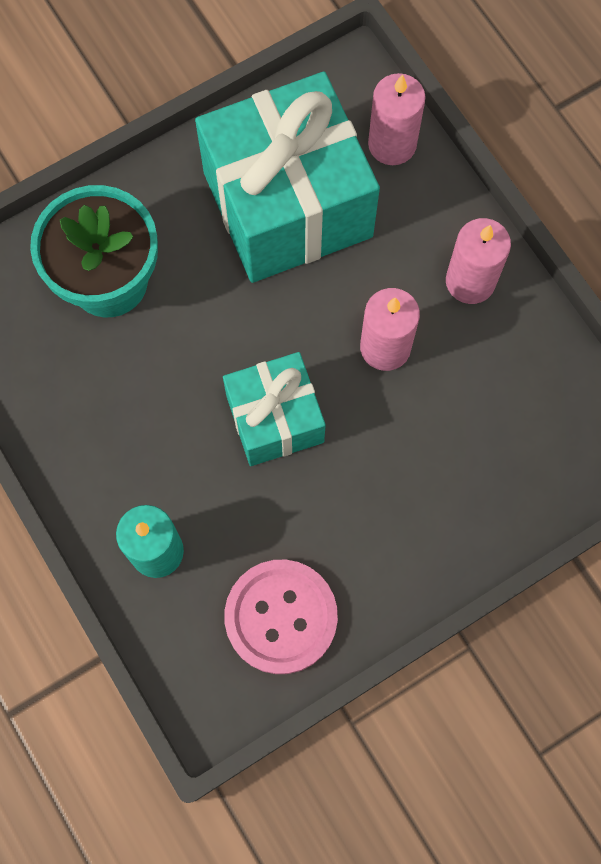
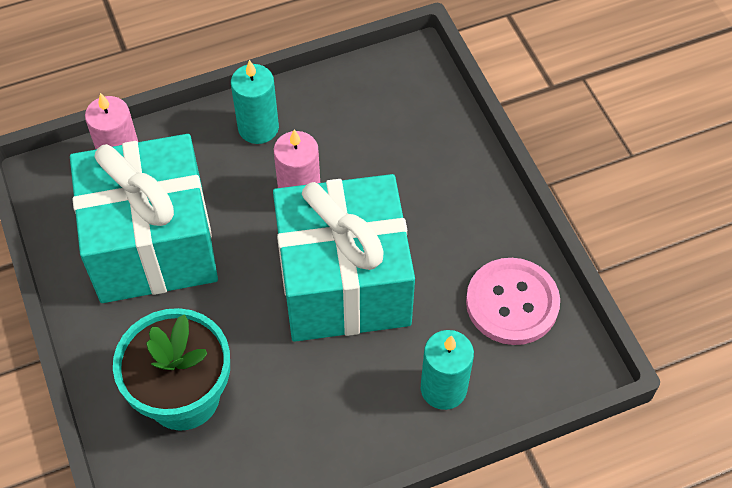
camera: 80 degrees left, 15 degrees down
turquoise gift [223,352,326,466] -> turquoise gift [273,174,415,342], size x1.77
pink candle [446,218,511,304] -> turquoise candle [231,60,279,144]

